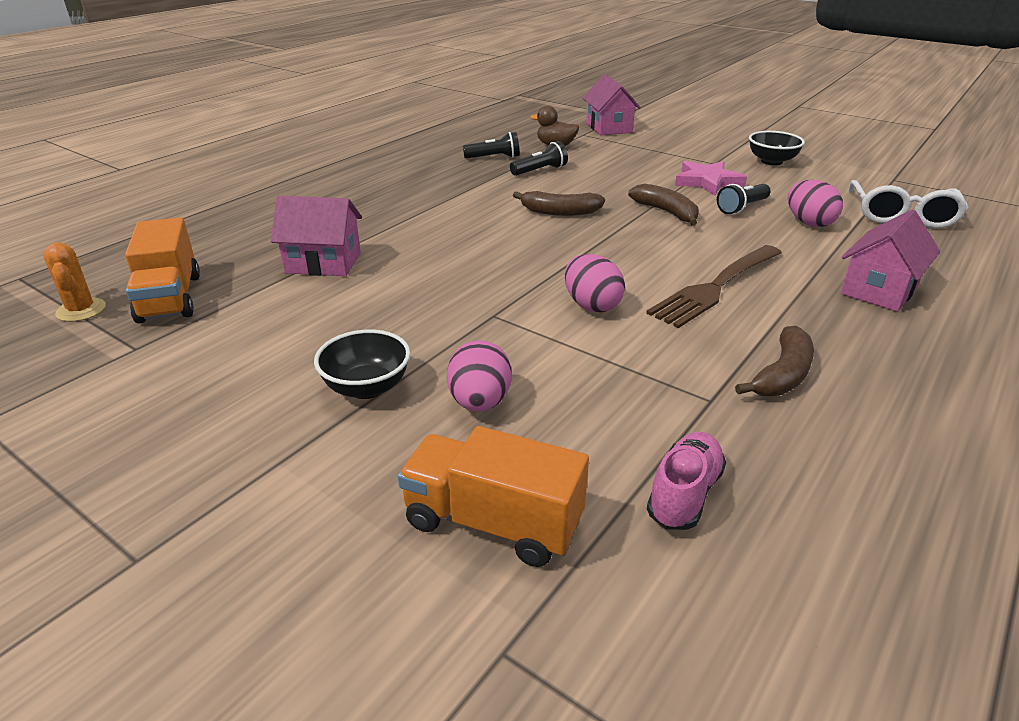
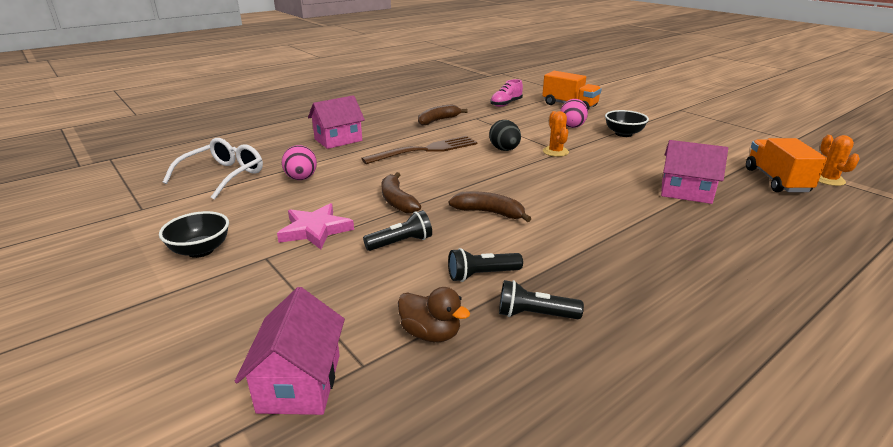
camera: 165 degrees left, 5 degrees down
pink egg [565,254,625,312] -> black egg [489,120,521,151]
black flashlight [717,184,771,214] -> black flashlight moved to [363,210,432,251]
none -> orange cactus [543,111,569,157]

